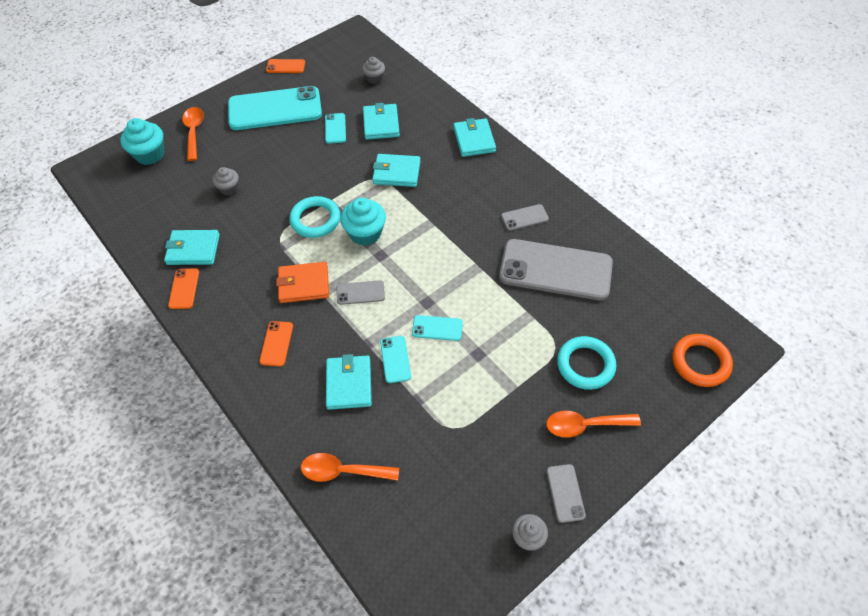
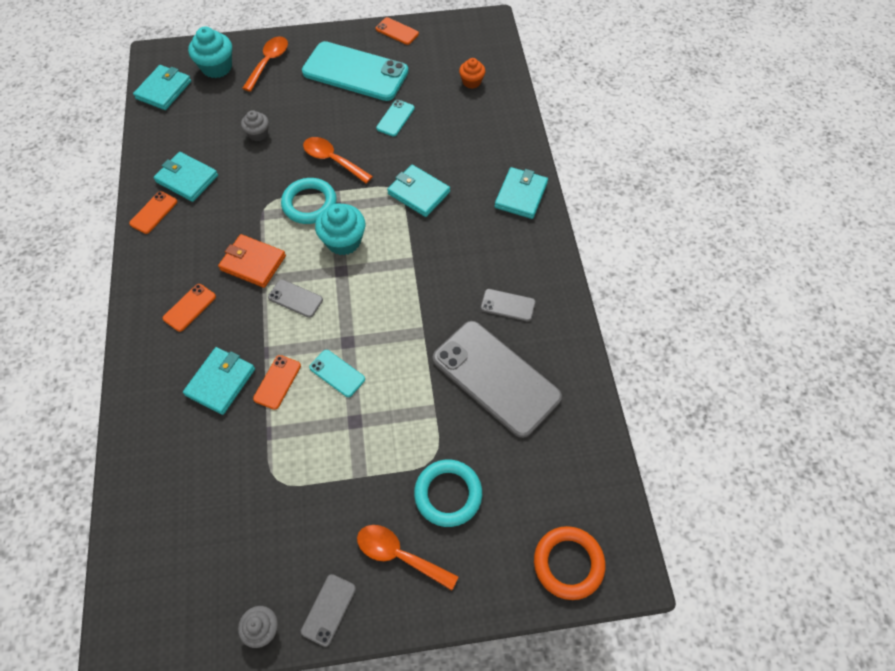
camera: 30 degrees right, 5 degrees up
orange spoon [301,453,399,482] -> orange spoon moved to [303,137,373,184]
grey cupcake [362,57,385,84] -> orange cupcake [459,58,485,89]
turquoise wallet [363,103,400,140] -> turquoise wallet moved to [133,65,191,110]
turquoise phone [380,336,411,383] -> orange phone [253,355,301,410]

